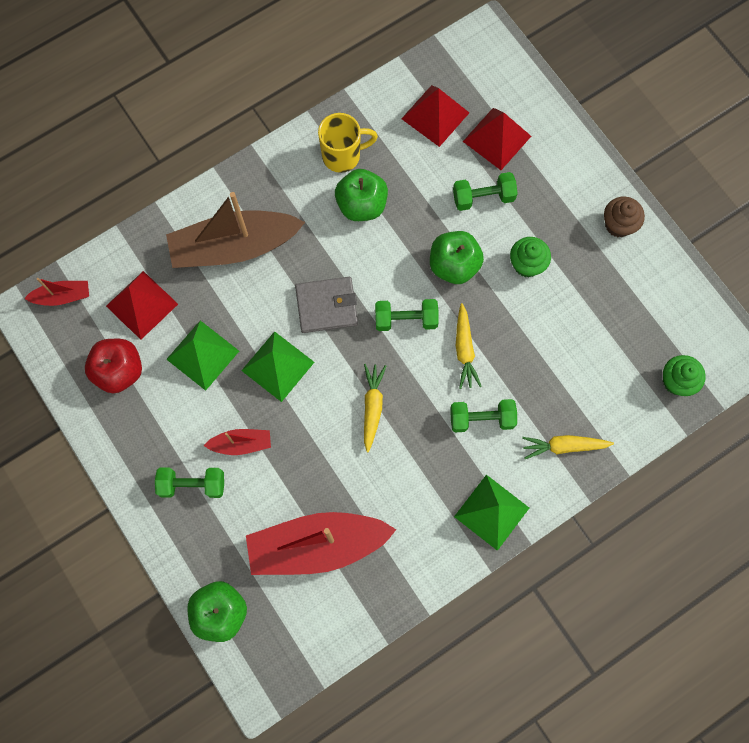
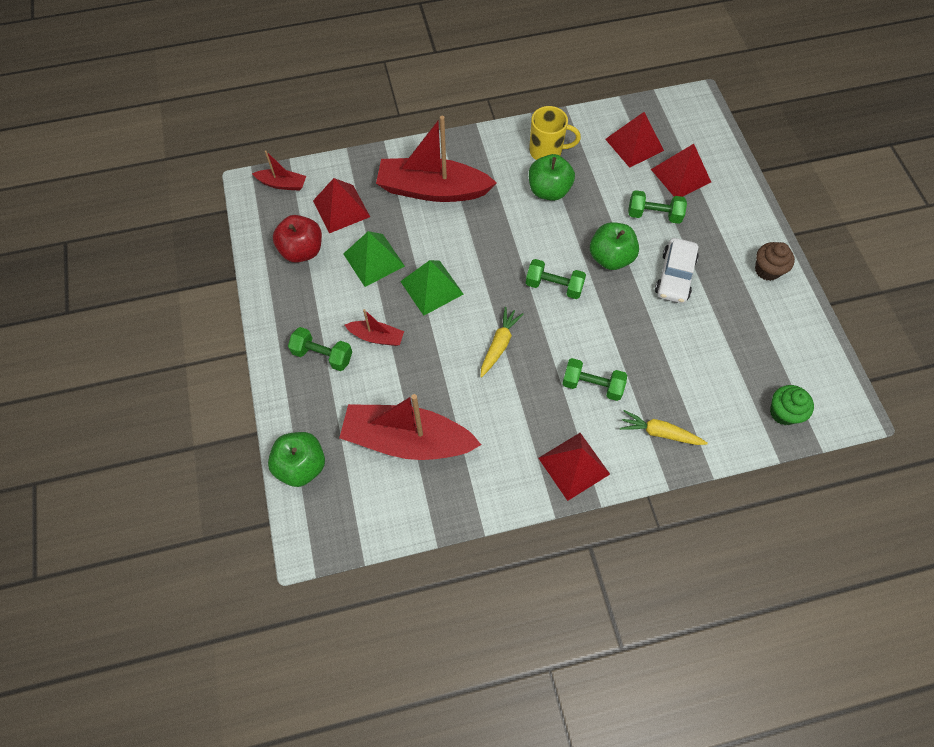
camera: 20 degrees right, 10 degrees down
brown boat [166,192,305,268] -> red boat [376,116,497,202]
grey wallet [295,277,358,333] -> none
green pyramid [454,475,529,551] -> red pyramid [538,433,610,501]
yellow carrot [456,303,482,389] -> none
green cupcake [510,237,551,277] -> white car [655,238,699,303]

